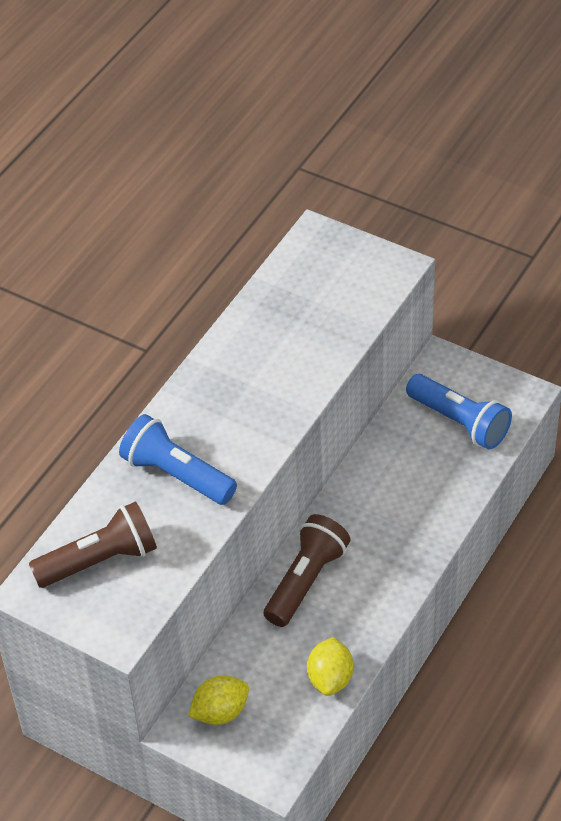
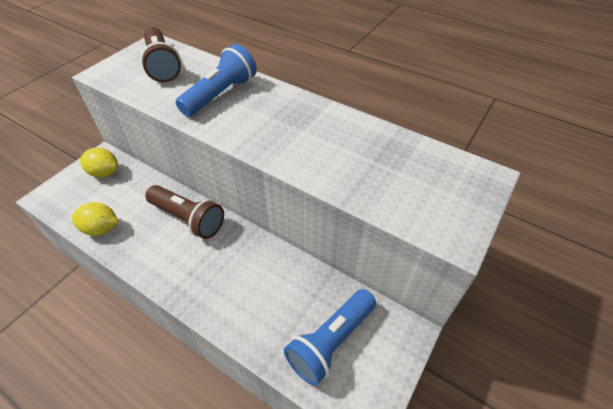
camera: 90 degrees right, 0 degrees up
yellow lemon [188,675,249,725] -> yellow lemon turned 45 degrees counterclockwise [80,148,118,178]

